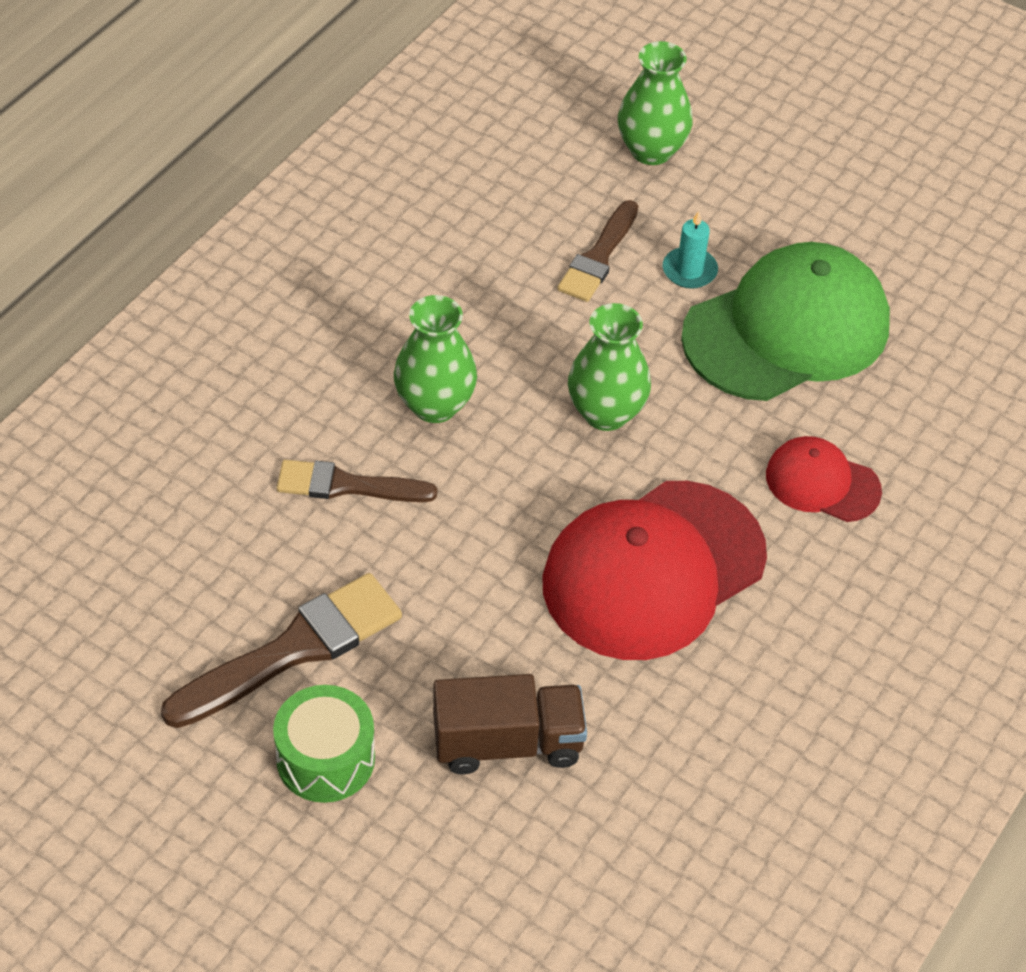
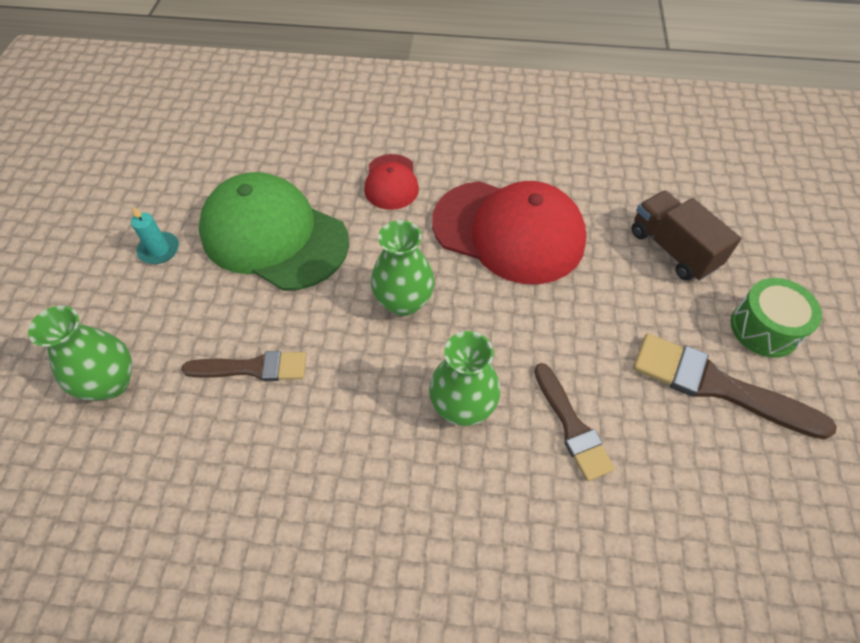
camera: 115 degrees left, 5 degrees up
turquoise candle [663,211,718,289] -> turquoise candle moved to [131,207,179,264]

